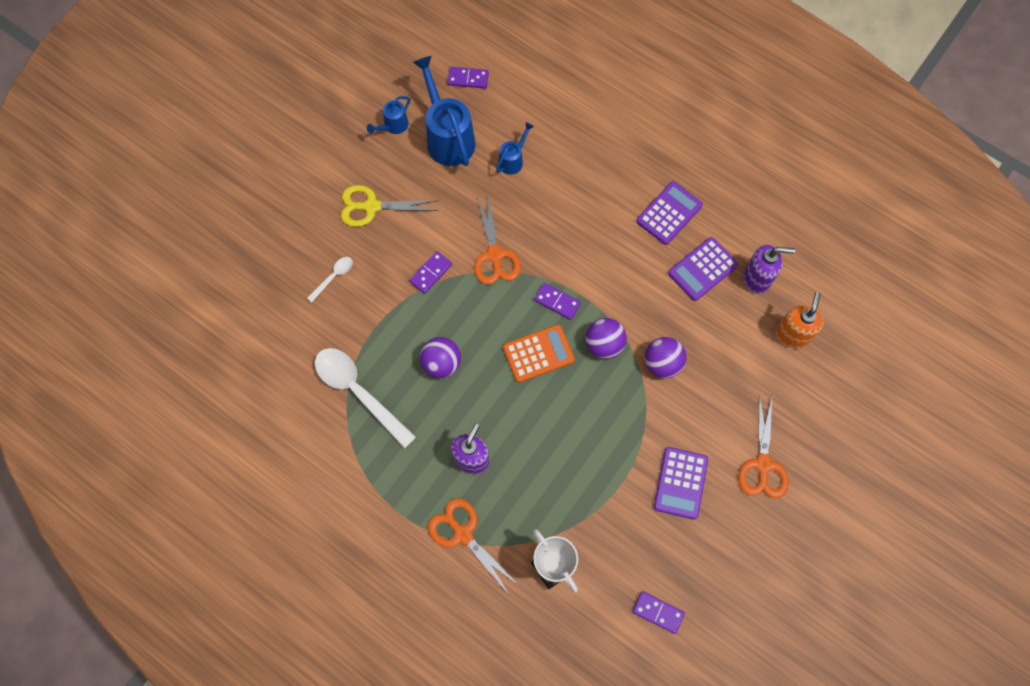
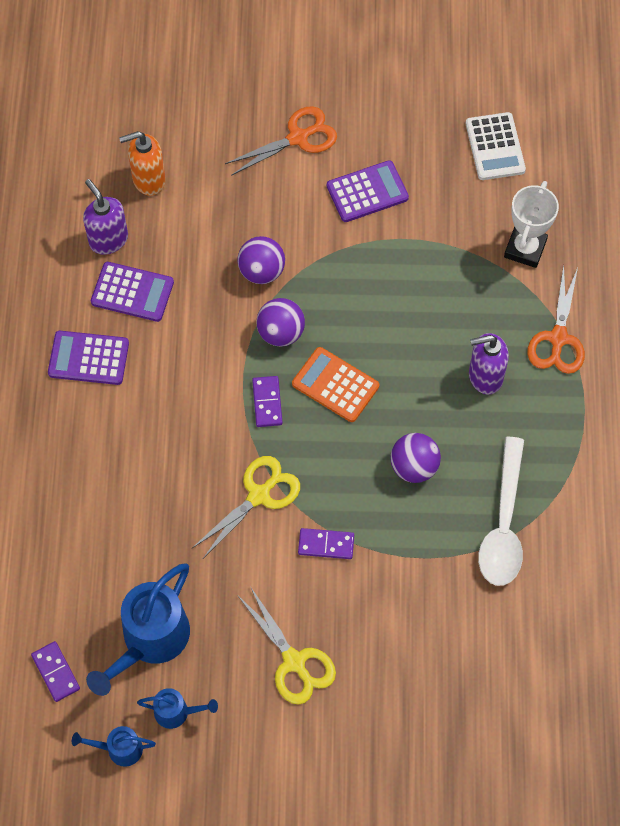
camera: 125 degrees left, 5 degrees down
white spoon [307,257,353,302] -> none
orange scissors [474,194,521,285] -> yellow scissors [192,456,300,559]
blue watering can [496,122,534,175] -> blue watering can moved to [72,726,156,767]
purple domino [633,591,685,634] -> white calculator [466,112,526,180]

